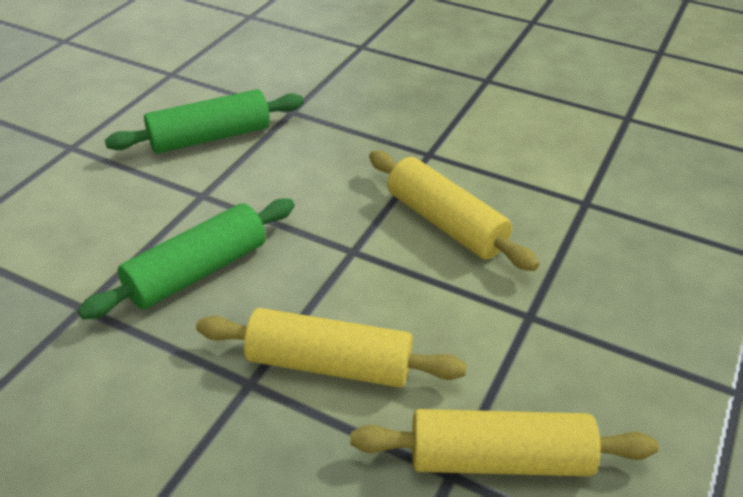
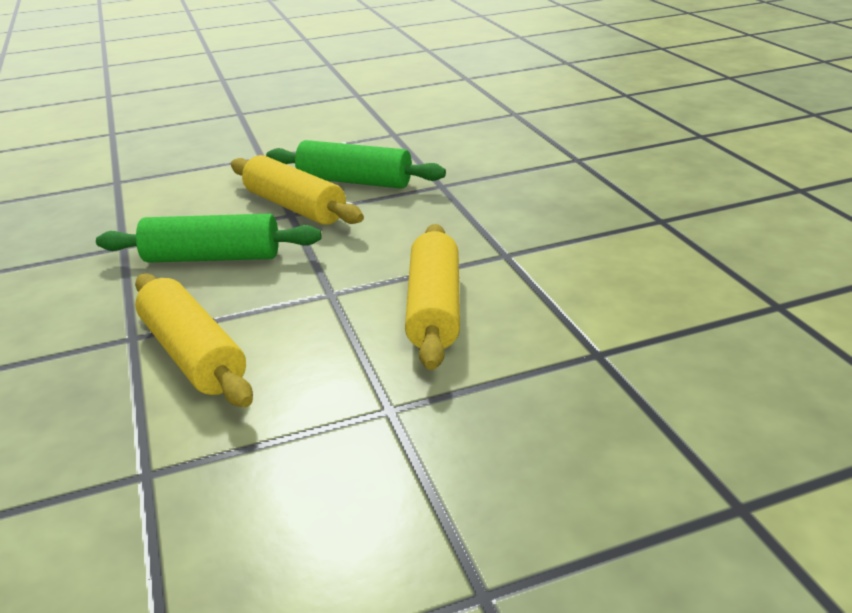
camera: 45 degrees right, 10 degrees down
yellow rolling pin [350,409,658,476] -> yellow rolling pin moved to [231,155,364,225]

